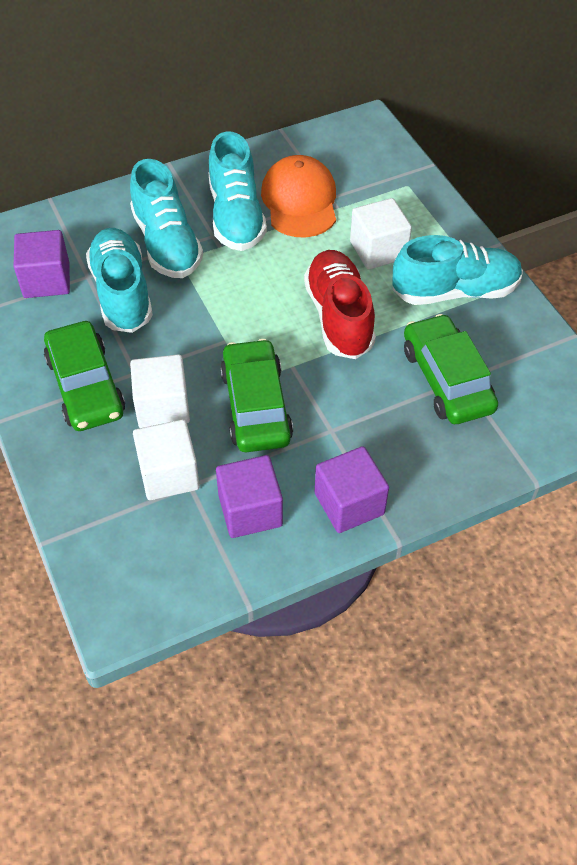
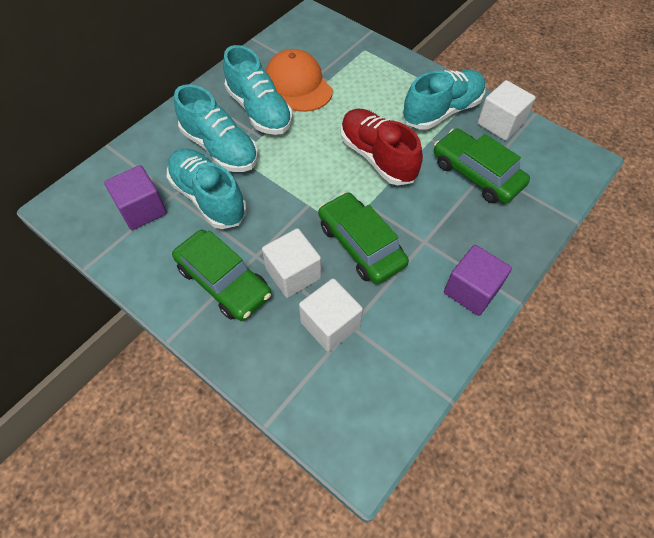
camera: 25 degrees left, 5 degrees up
purple cube [216,455,283,538] -> none
white cube [350,198,412,269] -> white cube moved to [478,80,536,140]

